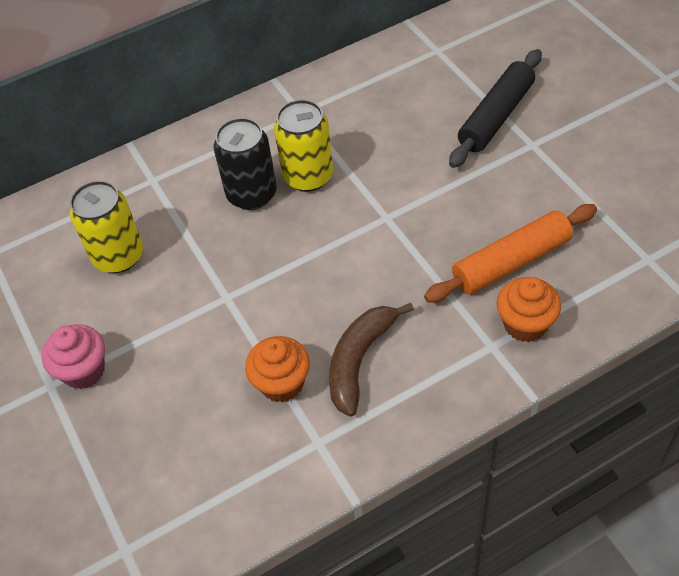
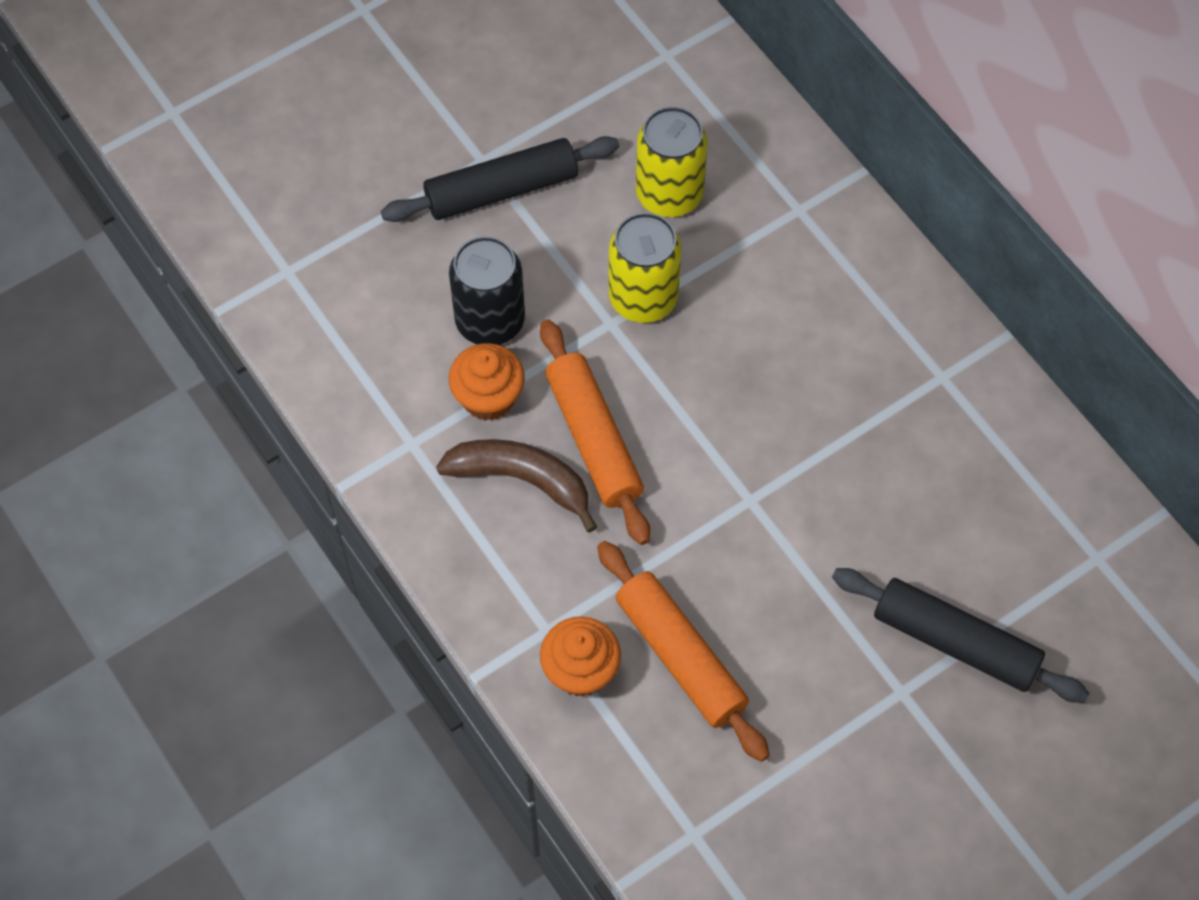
camera: 80 degrees right, 10 degrees up
pink cupcake [42,324,105,389] -> black rolling pin [381,136,619,222]
black can [214,118,277,210] -> black can moved to [449,236,525,345]
yellow can [274,99,333,192] -> yellow can moved to [608,212,682,323]
none -> orange rolling pin [540,319,650,545]

